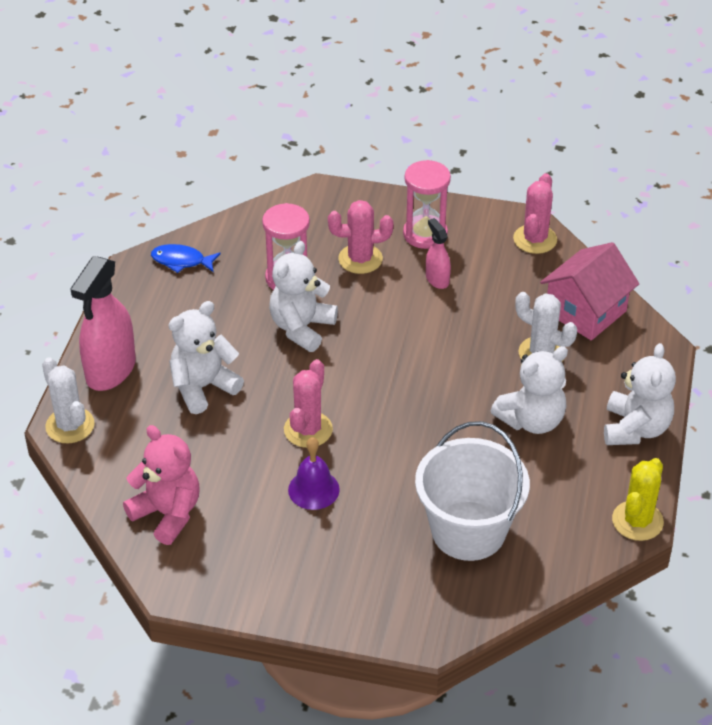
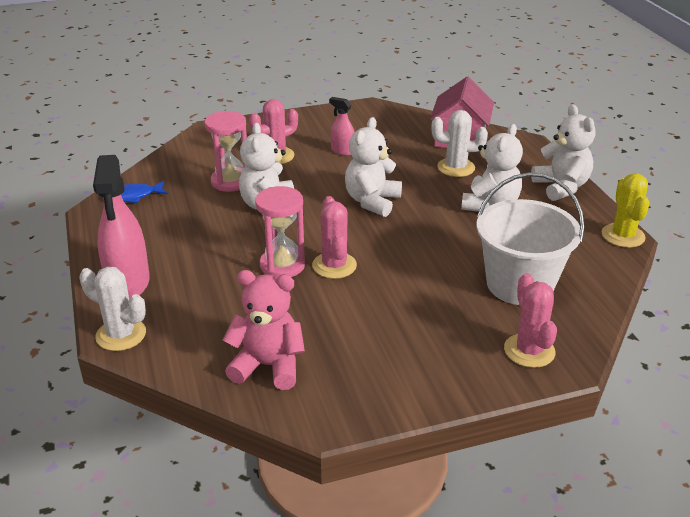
camera: 30 degrees left, 10 degrees down
white teddy bear [168,301,244,414] -> white teddy bear moved to [345,117,402,217]
purple bell [288,437,340,510] -> none
pink hourglass [403,160,451,249] -> pink hourglass moved to [255,186,305,278]
pink cactus [513,173,557,254] -> pink cactus moved to [504,273,557,368]

